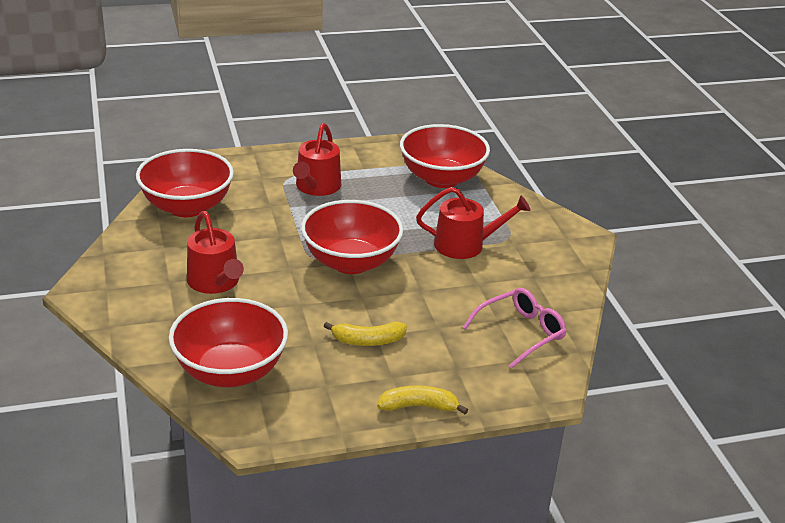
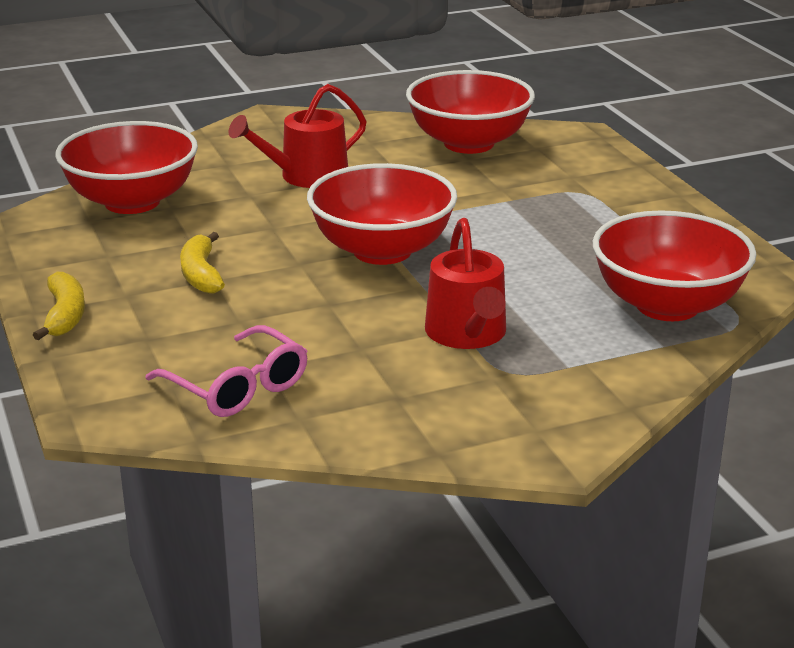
camera: 85 degrees right, 5 degrees down
red watering can [293,123,341,196] -> none

